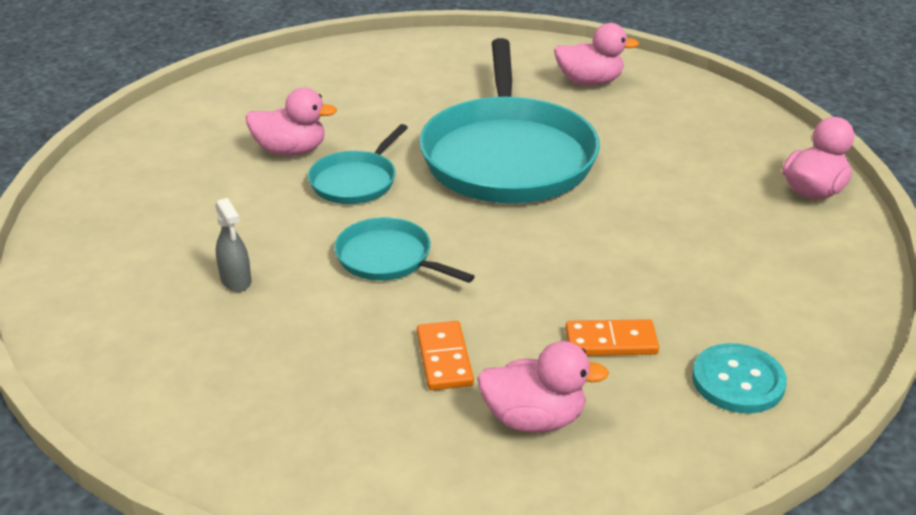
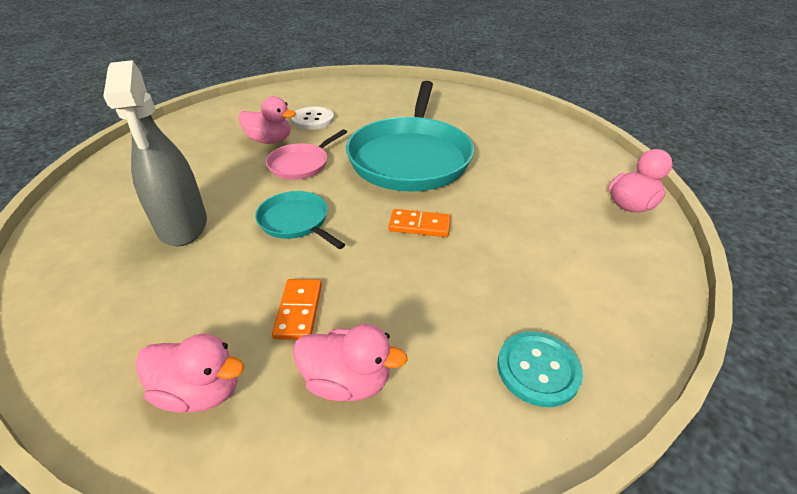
camera: 10 degrees right, 5 degrees up
grey spray bottle [215,198,251,292] -> grey spray bottle [103,60,207,246], size x2.31
turquoise pan [308,124,408,204] -> pink pan [266,129,347,180]
pink duck [554,23,639,86] -> pink duck moved to [135,333,244,413]
orange domino [566,319,659,356] -> orange domino moved to [388,209,451,237]
none -> white button [291,106,334,130]

